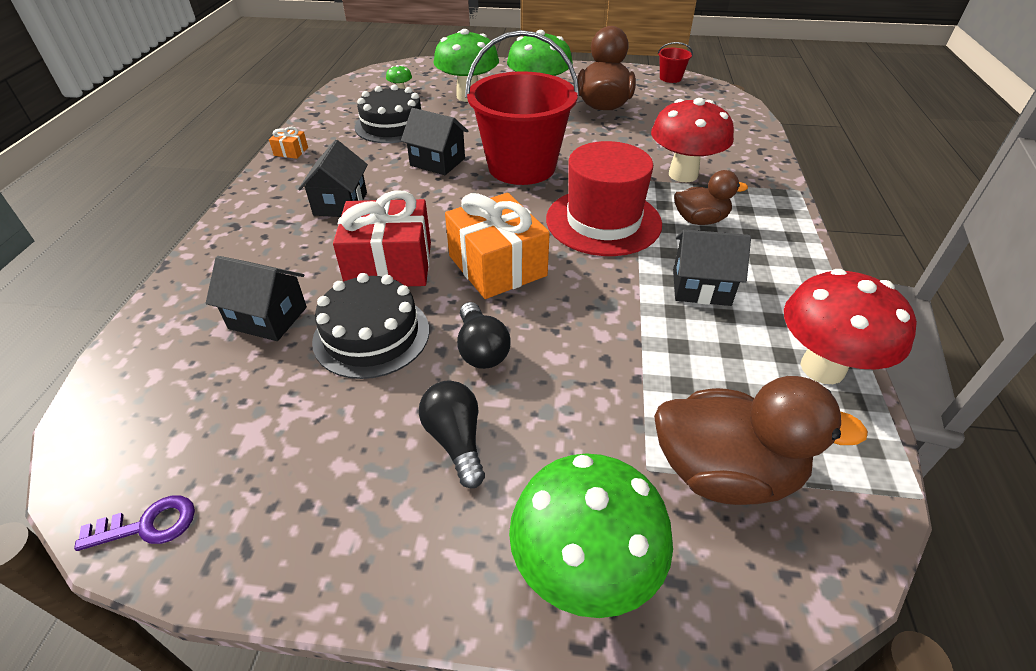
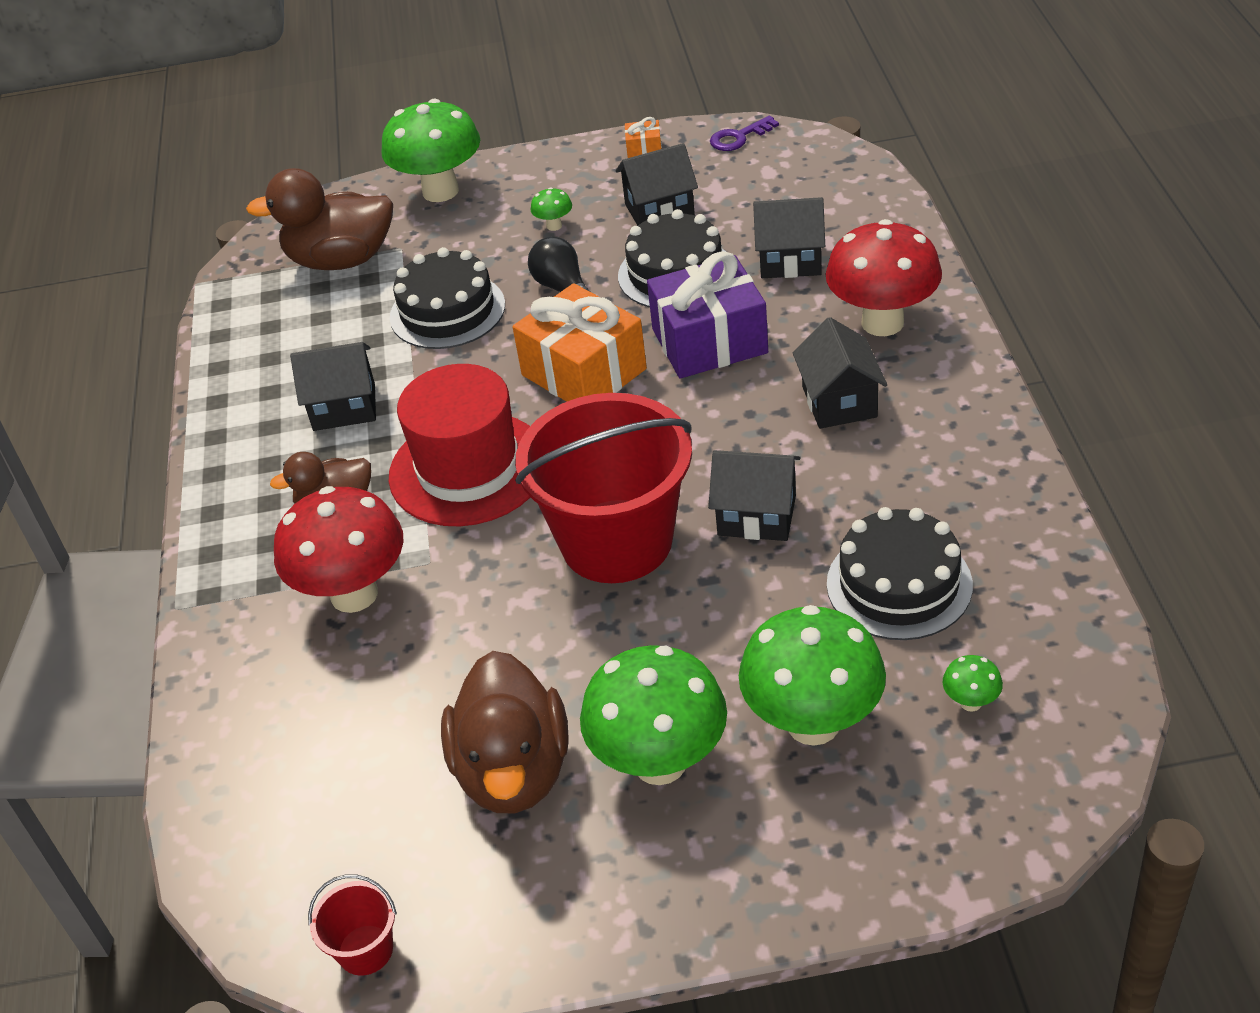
camera: 170 degrees right, 0 degrees up
orange gift [269,127,308,159] -> orange gift moved to [625,117,662,158]
red gift [333,190,431,286] -> purple gift [647,251,768,378]
black light bulb [419,381,485,488] -> green mushroom [531,187,572,231]
red mushroom [784,269,917,384] -> red mushroom moved to [825,219,942,336]
none -> black cake [390,247,505,349]
none -> black house [616,143,698,225]

